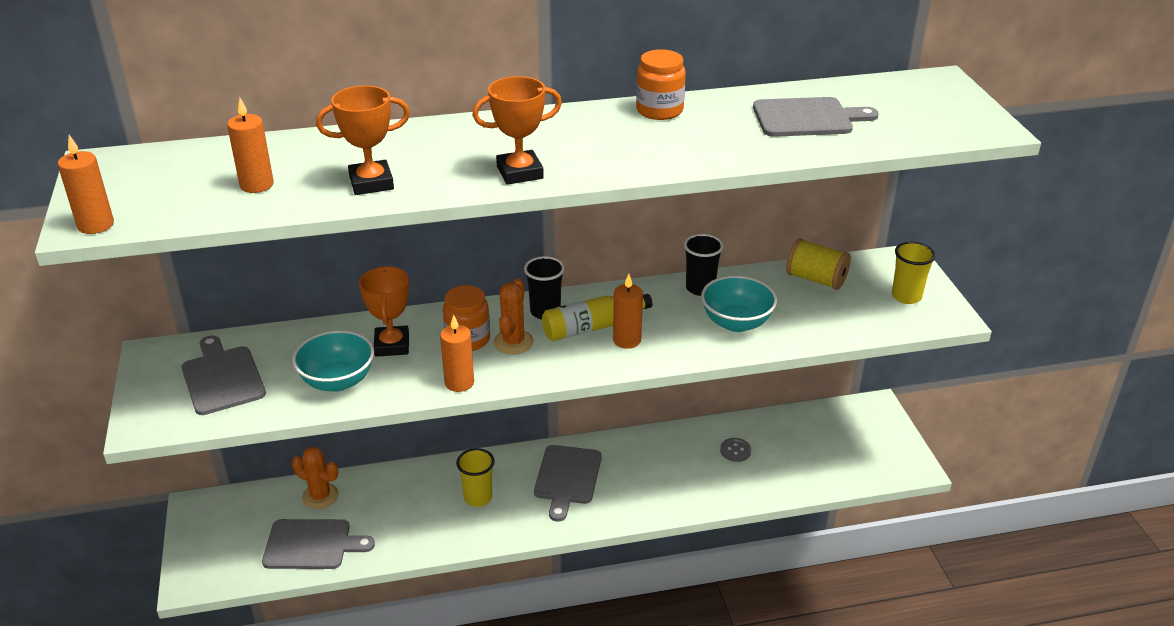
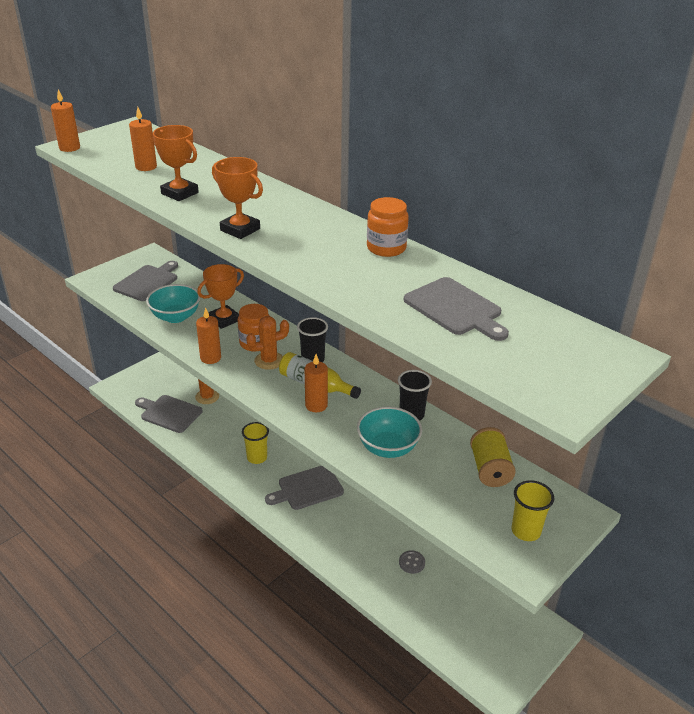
camera: 55 degrees right, 0 degrees up
grey cutting board [262,519,375,569] -> grey cutting board turned 150 degrees clockwise [135,395,203,433]

